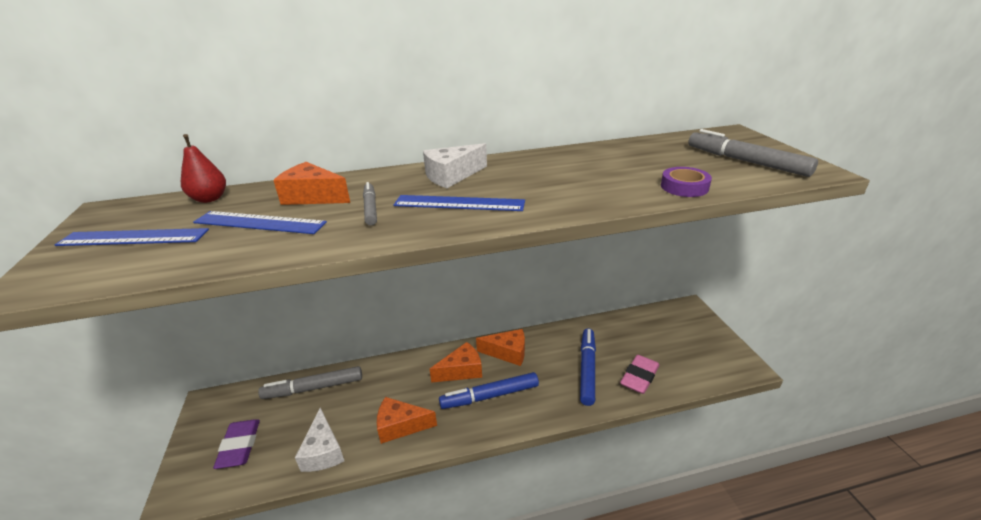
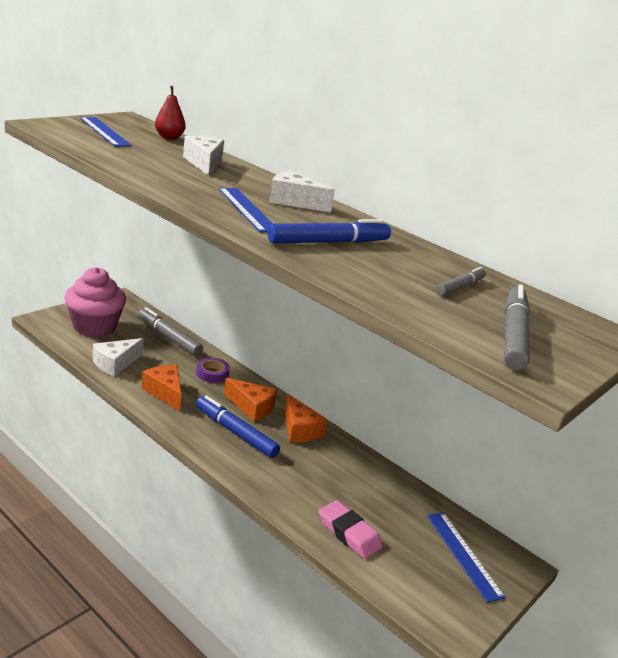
camera: 50 degrees right, 5 degrees down
blue ruler [193,211,327,234] -> blue ruler moved to [427,512,506,603]
purple eraser [213,419,260,469] -> pink cupcake [64,267,126,337]
orange cheese [273,162,350,205] -> white cheese [183,136,224,176]
grey marker [363,182,377,225] -> grey marker moved to [436,267,486,296]
blue marker [580,328,596,406] -> blue marker moved to [268,219,391,243]
pink eraser [620,355,659,394] -> pink eraser turned 45 degrees clockwise [319,500,383,559]
purple tape [661,167,712,197] -> purple tape moved to [196,358,230,383]

